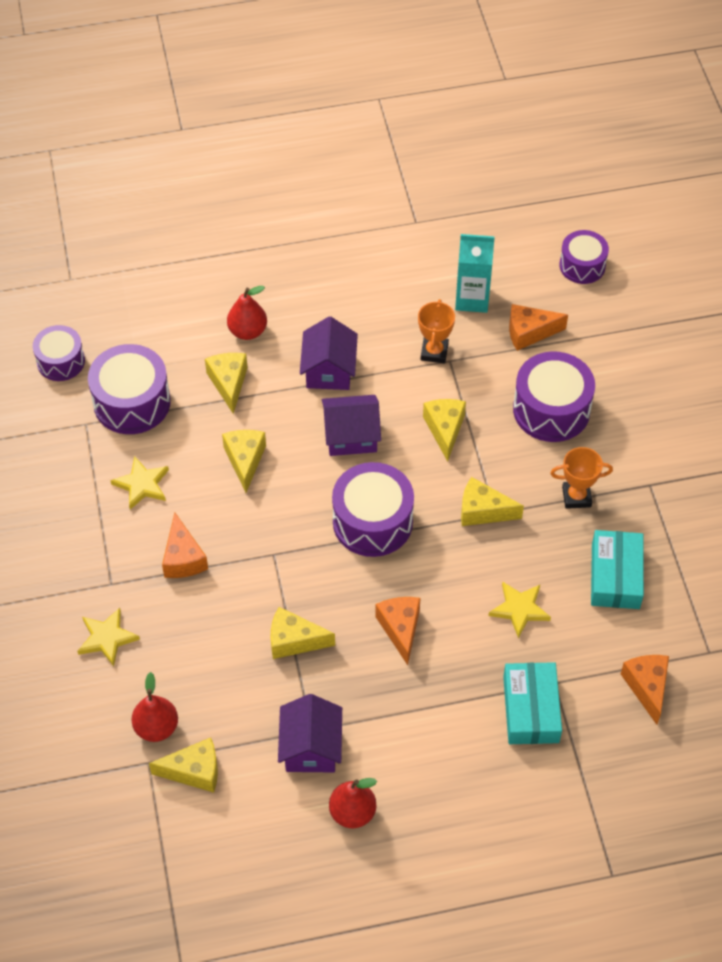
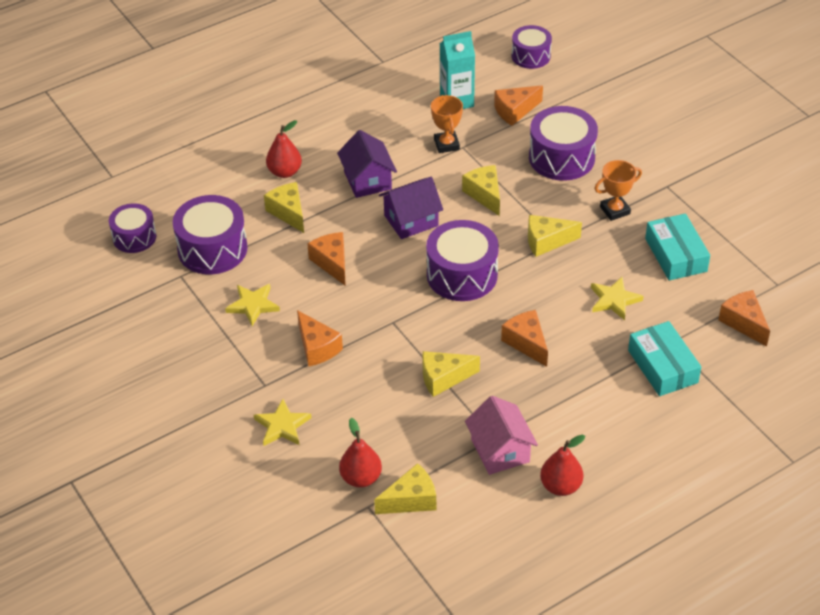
camera: 20 degrees left, 10 degrees down
yellow cheese [222,430,266,493] -> orange cheese [308,232,346,286]
purple house [278,694,342,772] -> pink house [465,396,538,475]

